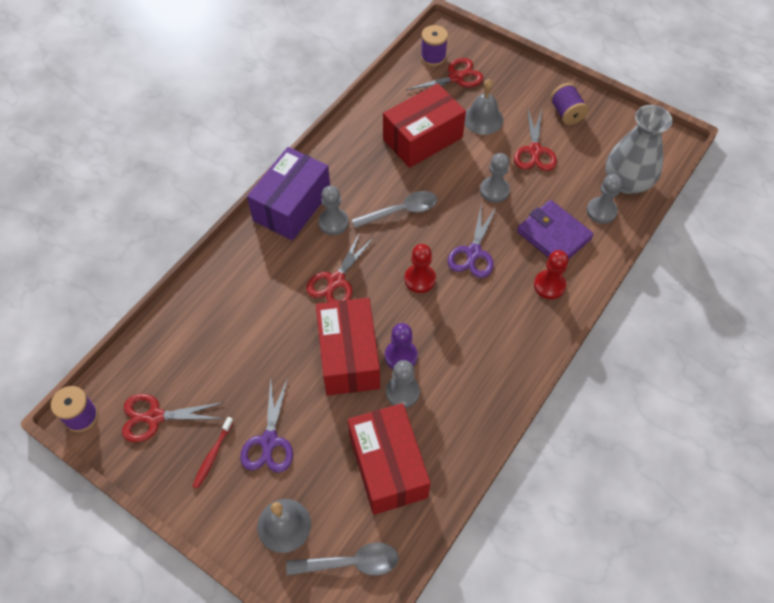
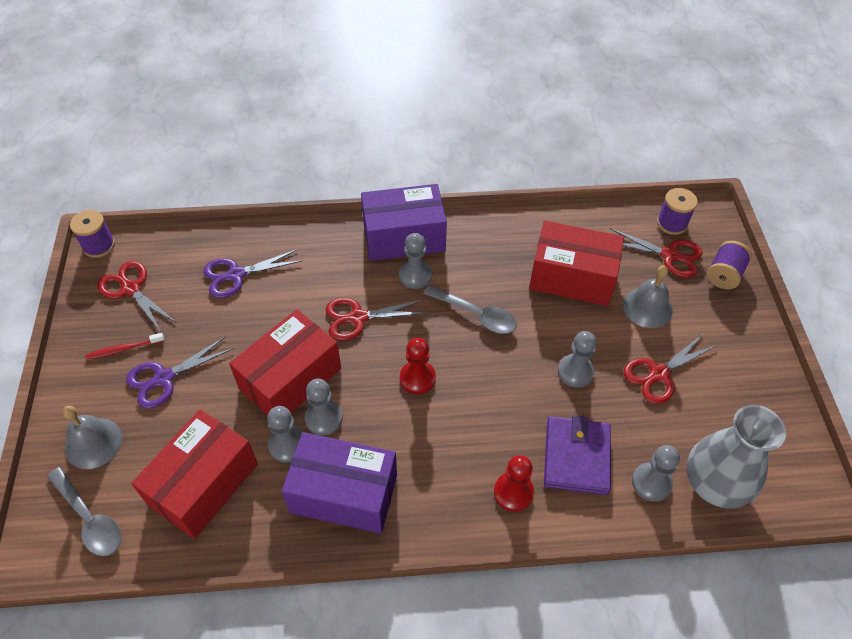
camera: 50 degrees right, 5 degrees down
purple pawn [385,323,418,369] -> grey pawn [305,379,343,435]
purple scissors [448,203,497,278] -> purple scissors moved to [203,249,301,298]
purple spool [550,83,589,125] -> purple spool moved to [707,241,752,289]
none -> purple box [282,432,397,534]

